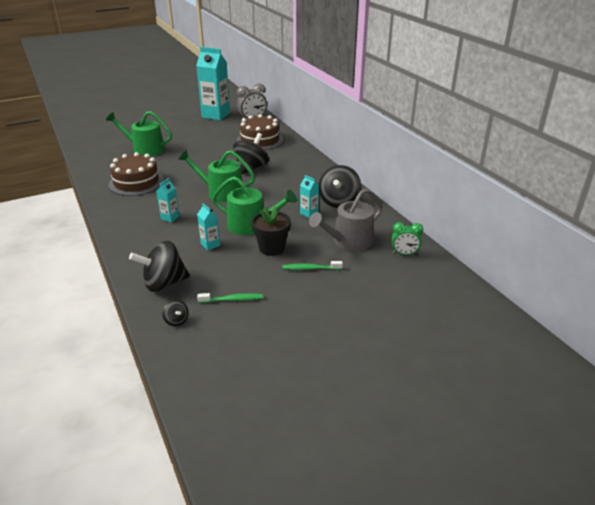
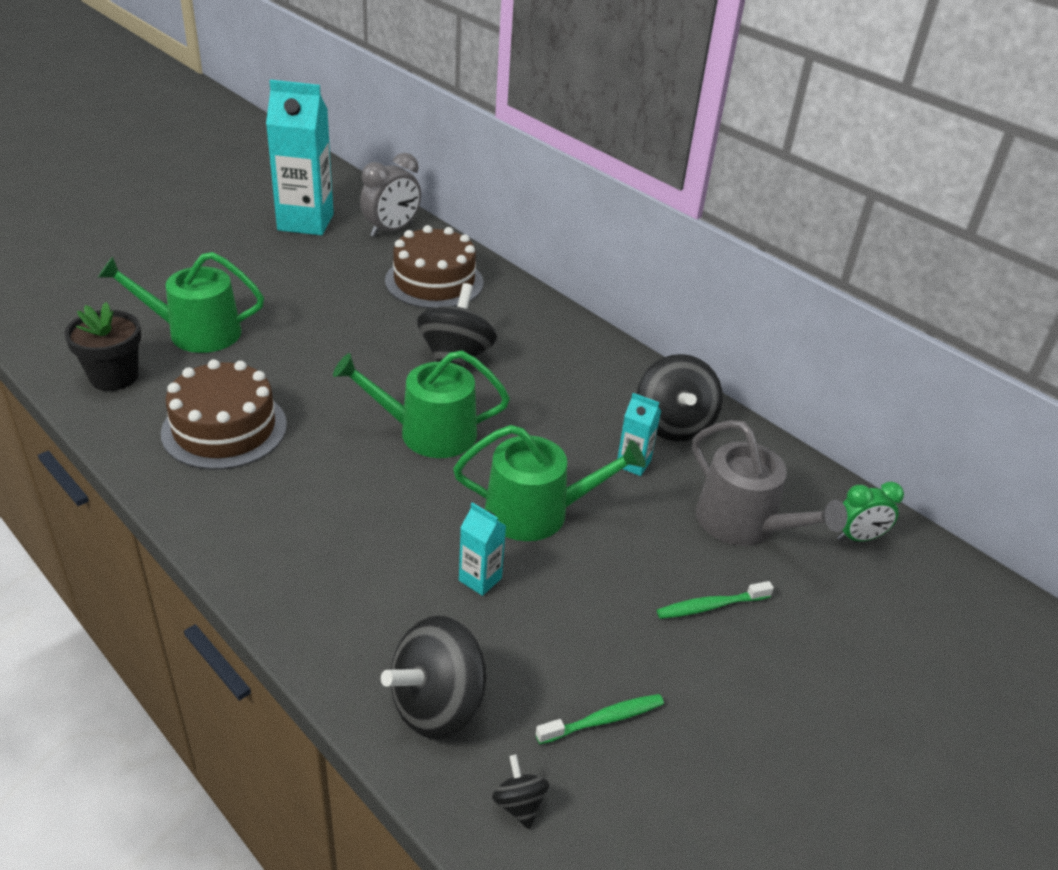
camera: 20 degrees left, 5 degrees up
turquoise carton [156,178,180,223] -> none
black spinning top [162,300,189,326] -> black spinning top turned 150 degrees counterclockwise [492,755,549,829]
black flower pot [251,206,291,256] -> black flower pot moved to [64,302,141,391]
grey watering can [309,189,383,251] -> grey watering can turned 75 degrees counterclockwise [692,420,847,546]

